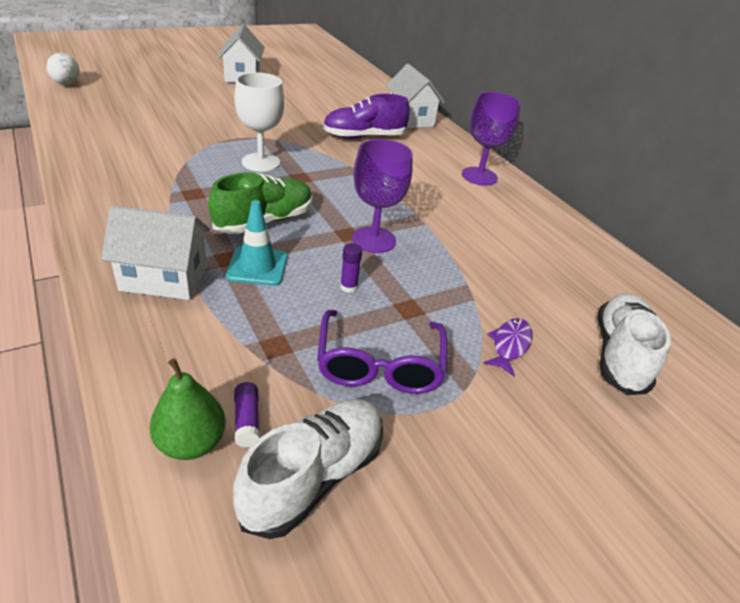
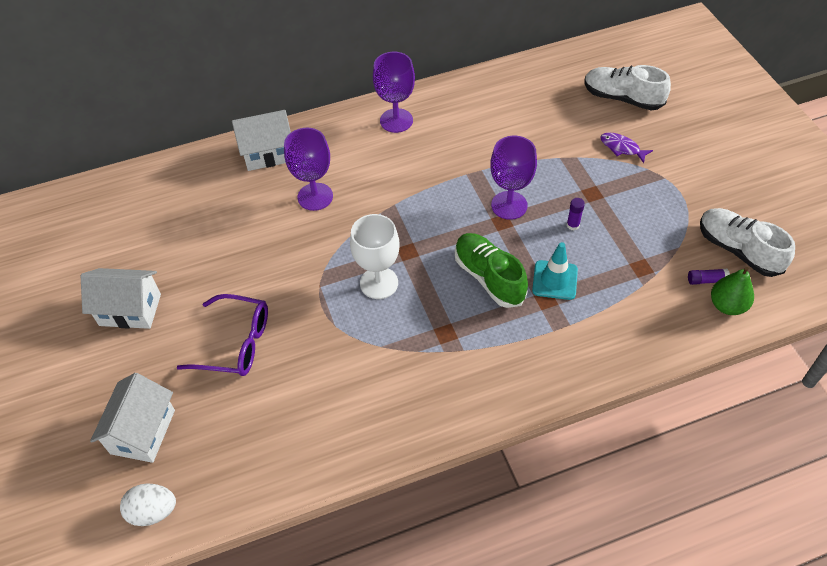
camera: 75 degrees left, 15 degrees up
white house [101,205,210,300] -> white house moved to [90,373,175,463]
purple glasses [317,310,447,394] -> purple glasses moved to [177,294,268,376]
purple shoe [323,94,410,139] -> purple goblet [284,128,333,211]

